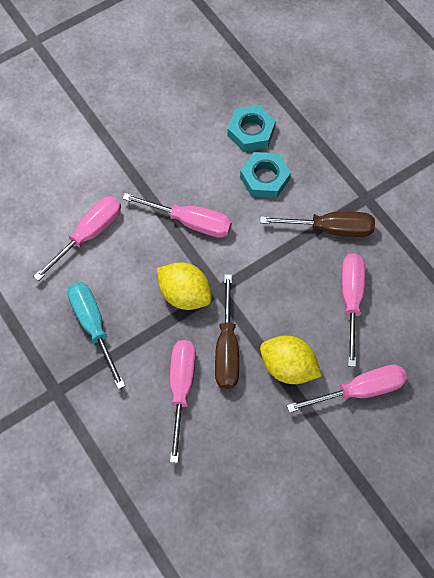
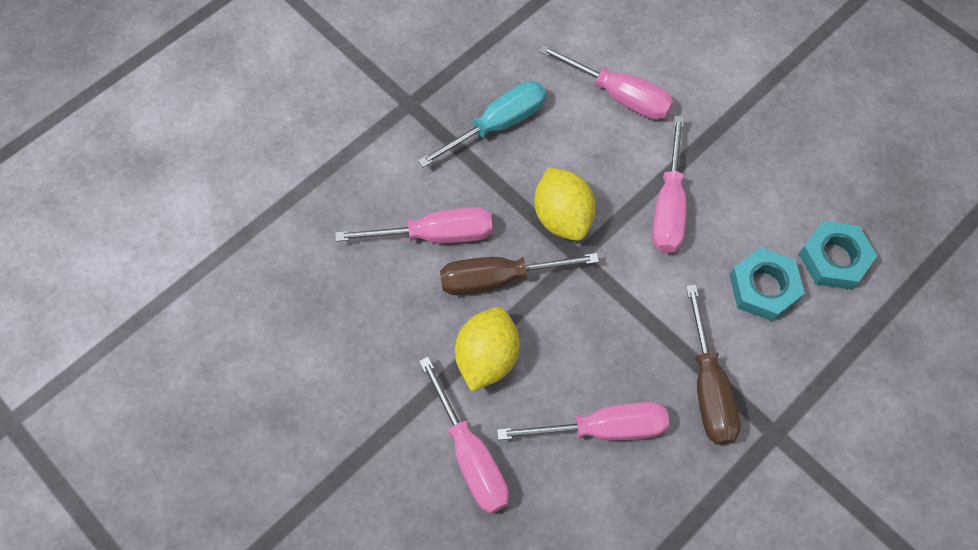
camera: 80 degrees right, 0 degrees up
yellow lemon [157,262,212,310] -> yellow lemon turned 45 degrees counterclockwise [534,167,596,241]

